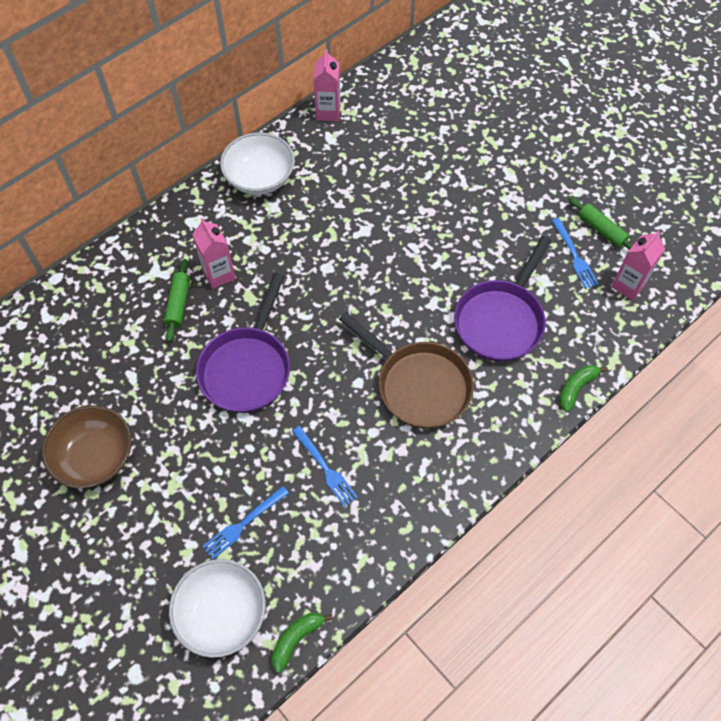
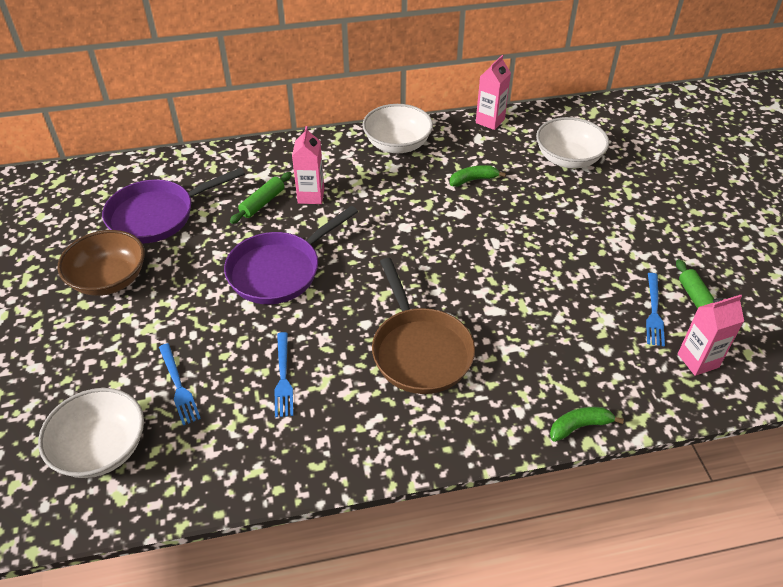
camera: 30 degrees right, 15 degrees down
blue fork [202,486,289,559] -> blue fork turned 105 degrees counterclockwise [159,343,201,425]
green banana [272,613,333,673] -> green banana moved to [450,165,506,187]
purple pan [454,236,551,362] -> purple pan moved to [102,168,245,244]
none -> white bowl [536,117,609,168]

